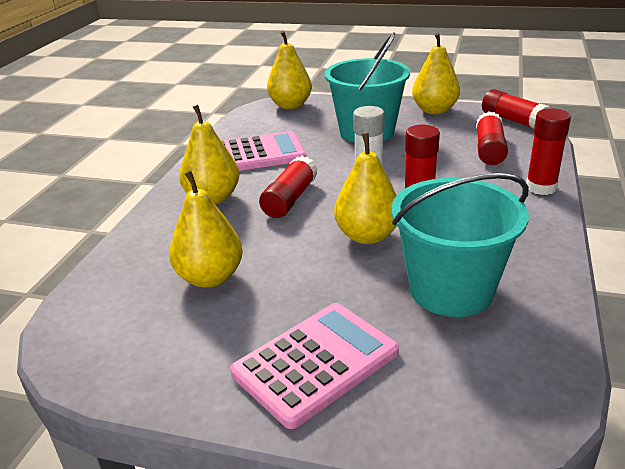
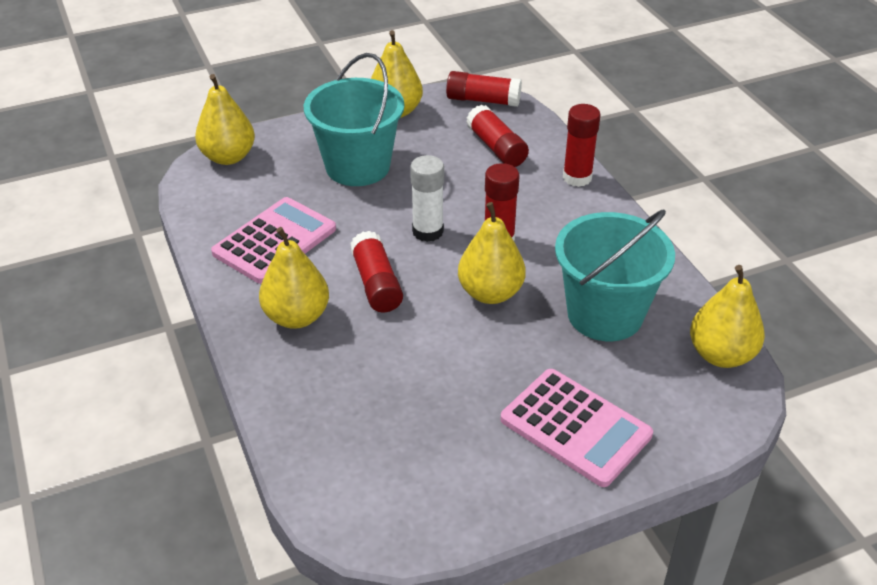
camera: 40 degrees left, 10 degrees up
yellow pear [169,170,243,288] -> yellow pear moved to [690,265,765,368]
pink calculator [230,303,399,429] -> pink calculator turned 120 degrees clockwise [500,369,653,487]

